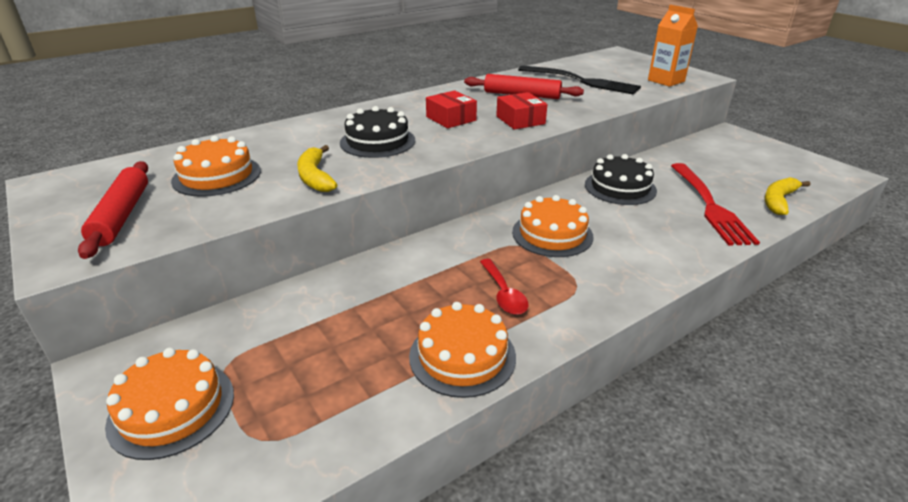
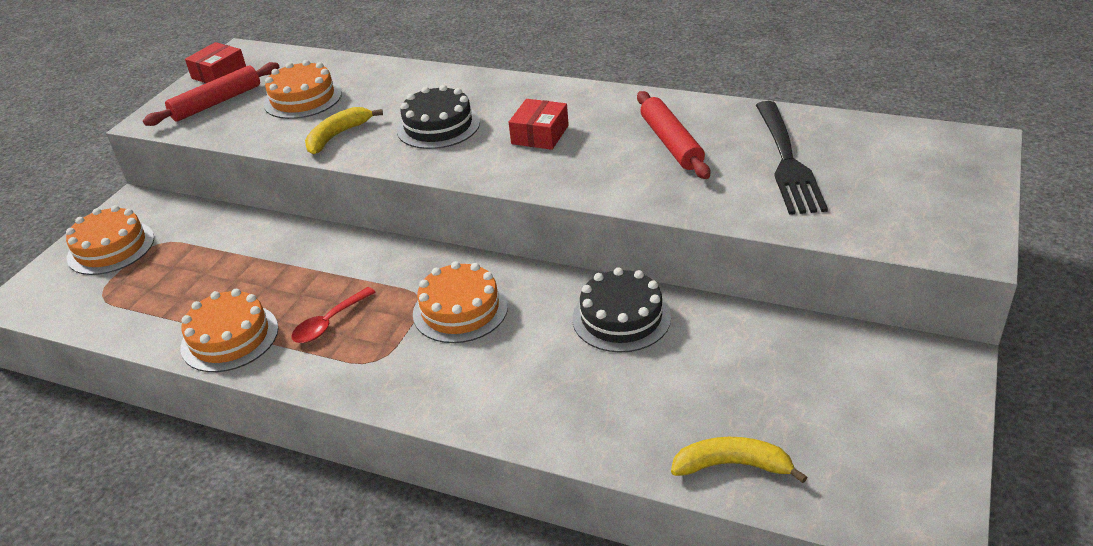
camera: 60 degrees right, 5 degrees up
red box [496,92,547,130] -> red box moved to [185,42,246,83]
orange carton [648,5,698,87] -> none
red fork [671,163,760,246] -> none

